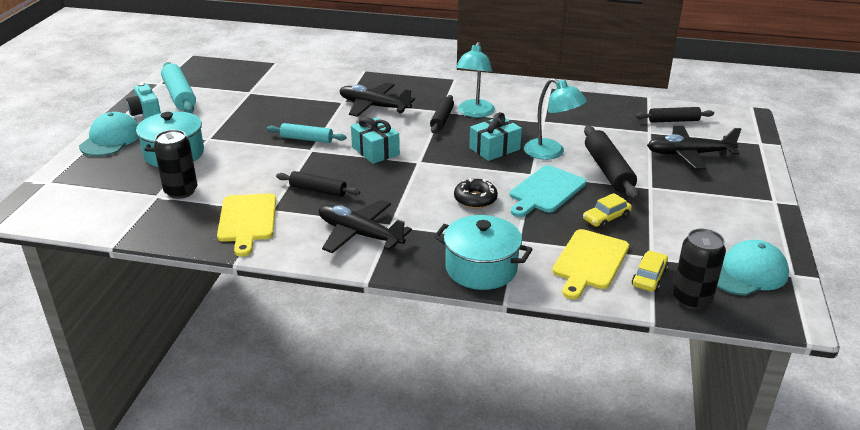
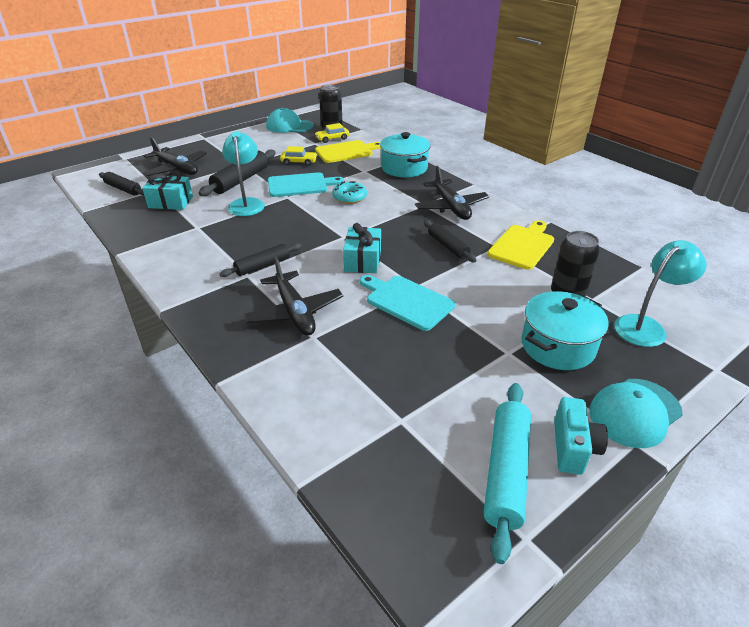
camera: 140 degrees left, 5 degrees up
turquoise rolling pin [267,123,346,143] -> turquoise cutting board [360,275,455,331]
black donut [454,178,498,209] -> turquoise donut [332,181,367,204]
turquoise lamp [456,42,495,118] -> turquoise lamp moved to [614,240,707,347]
turquoise gift [469,112,522,161] -> turquoise gift moved to [142,171,193,210]

